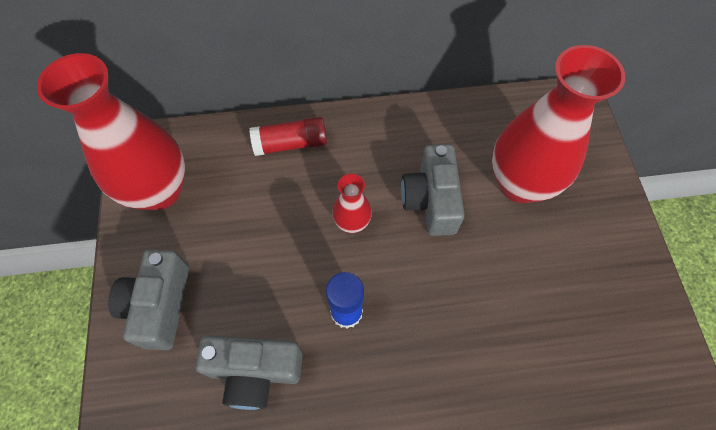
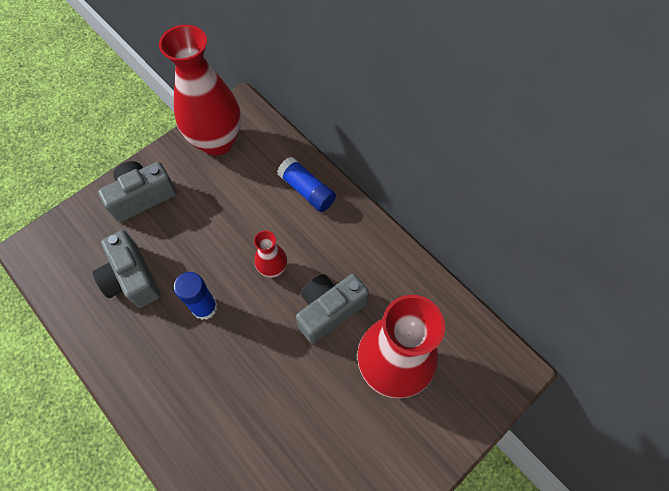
camera: 55 degrees right, 0 degrees up
red glue stick [249,117,327,156] -> blue glue stick [277,157,336,212]

